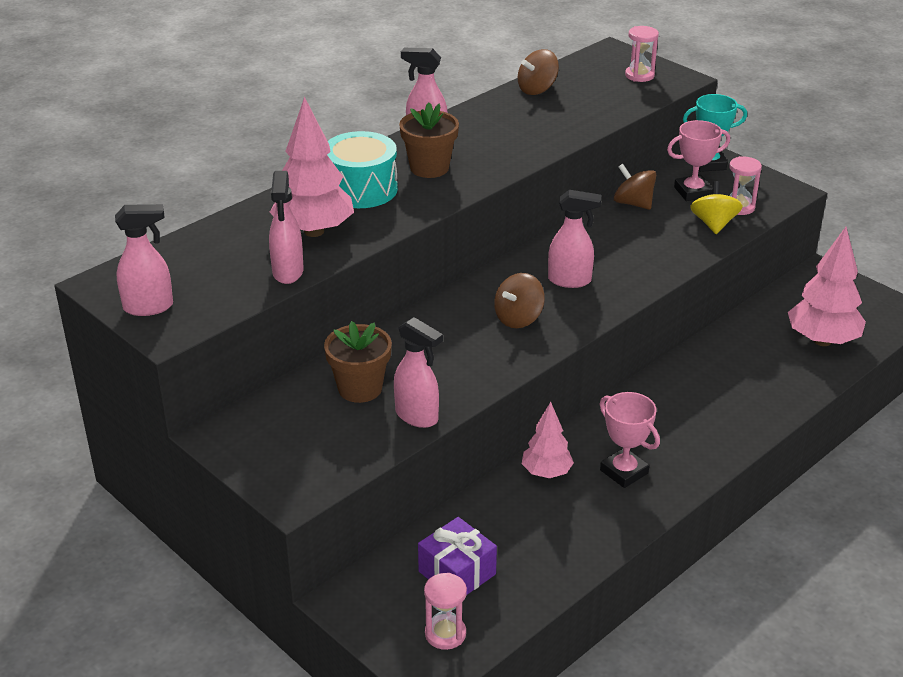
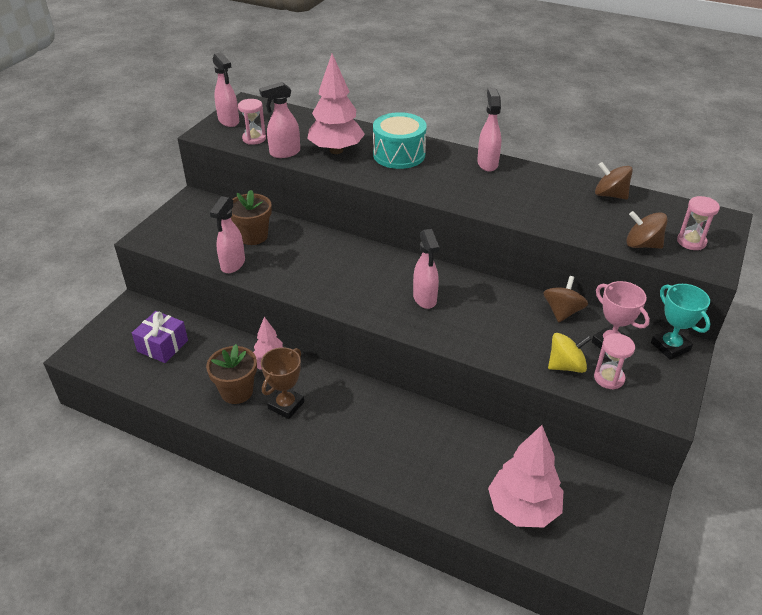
camera: 70 degrees right, 5 degrees up
brown flower pot [399,103,459,178] -> brown flower pot moved to [206,344,257,404]
pink hourglass [424,573,467,650] -> pink hourglass moved to [238,99,266,145]
brown spinning top [494,273,545,328] -> brown spinning top moved to [626,211,668,249]
pink trophy [599,392,660,488] -> brown trophy [261,347,304,419]

